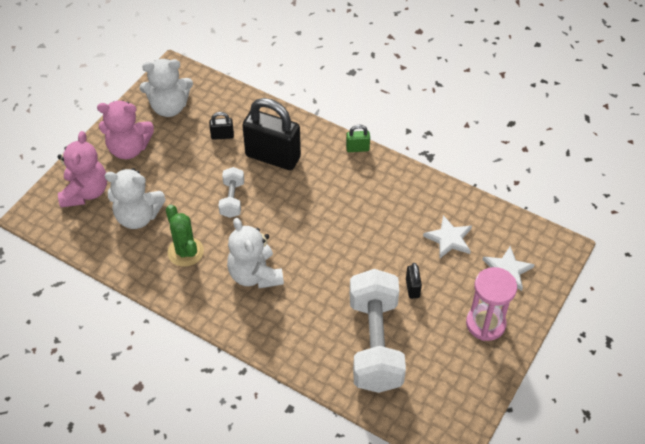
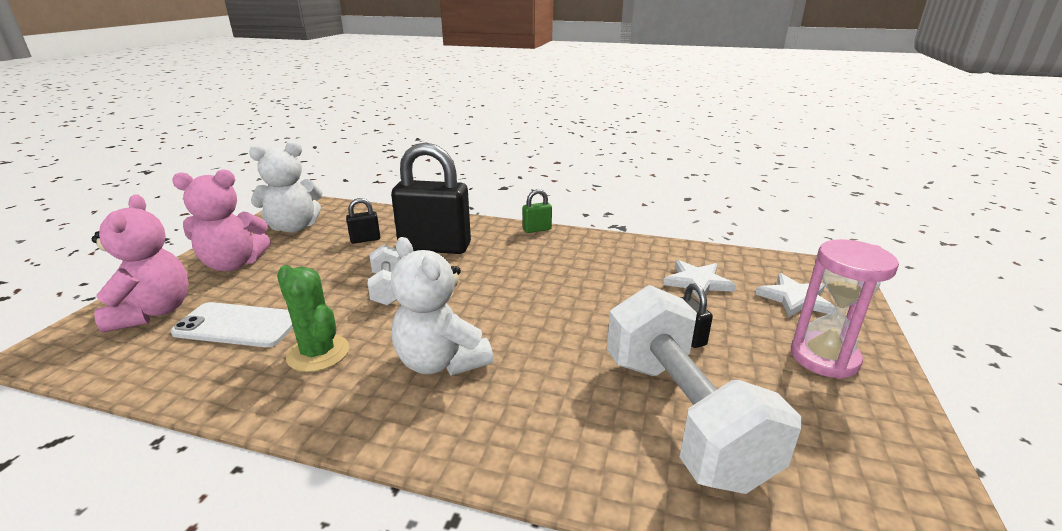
camera: 15 degrees left, 25 degrees down
white teddy bear [105,168,166,229] -> white phone [171,302,293,347]

